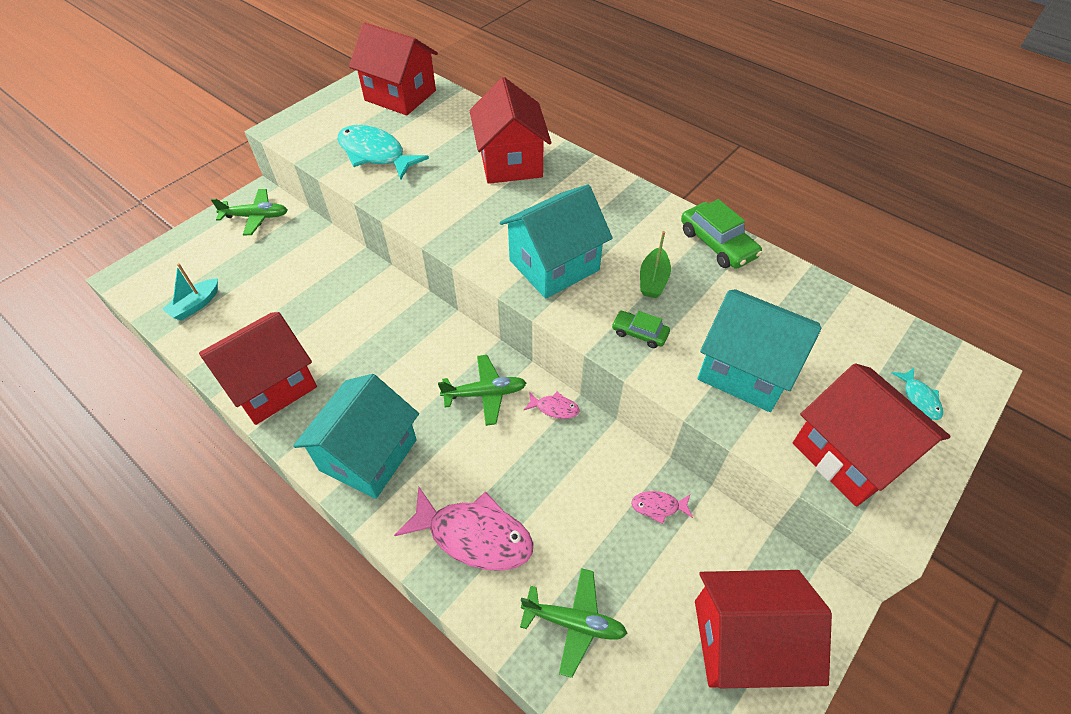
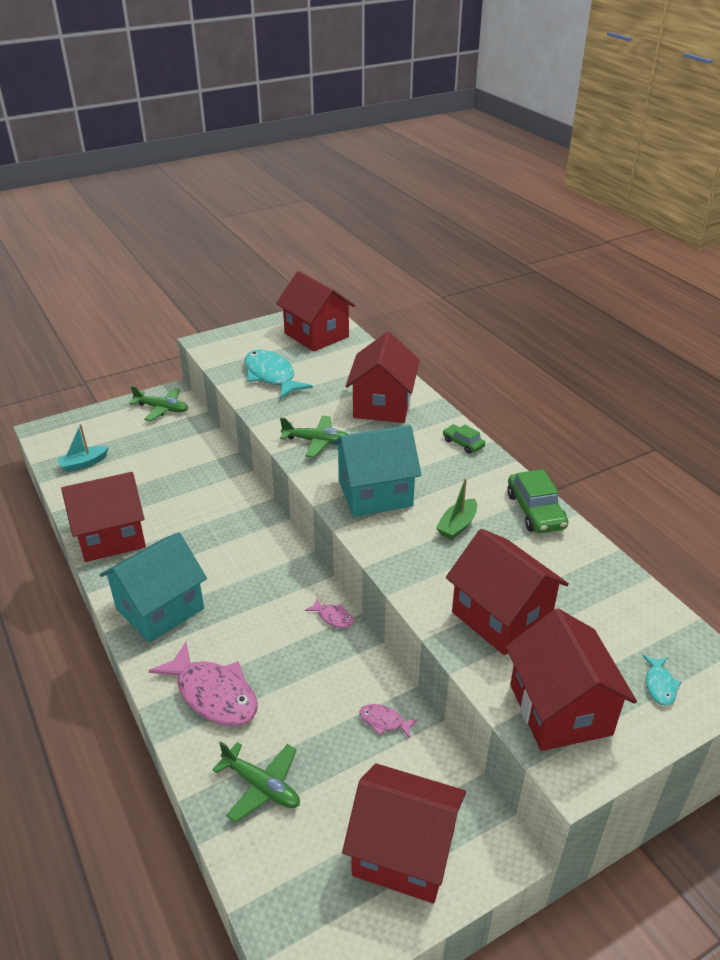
camera: 20 degrees right, 15 degrees down
green plane [438,355,526,426] -> green plane moved to [280,416,348,458]
green car [612,311,670,348] -> green car moved to [443,424,485,454]
turquoise house [697,289,821,412] -> red house [446,529,569,655]

